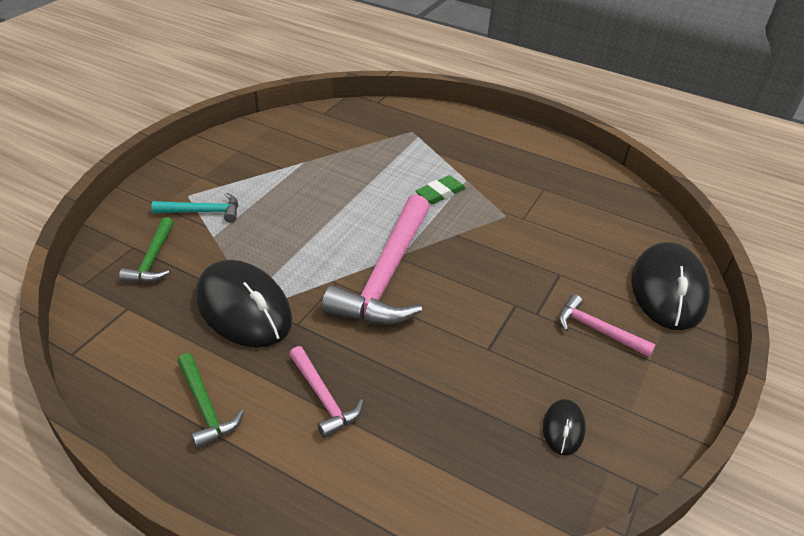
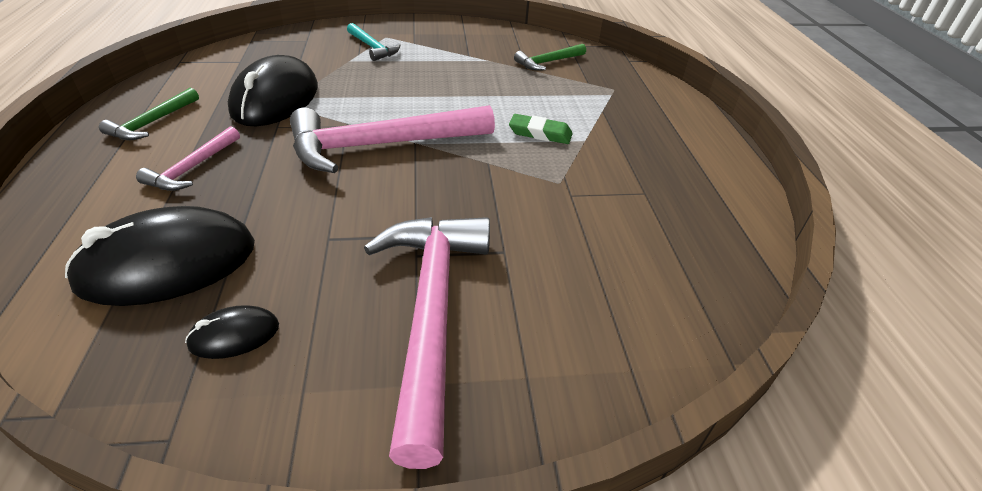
camera: 55 degrees right, 0 degrees up
green hammer [119,217,174,283] -> green hammer moved to [514,44,586,70]
pink hammer [559,294,656,357] -> pink hammer [364,217,490,469], size x2.03
black mouse [631,242,710,330] -> black mouse moved to [65,206,255,306]

